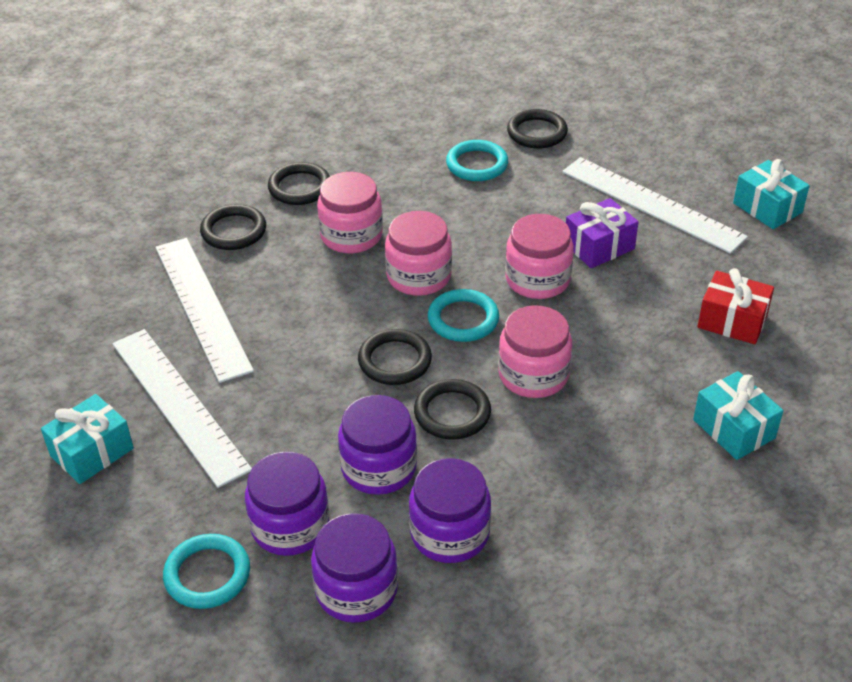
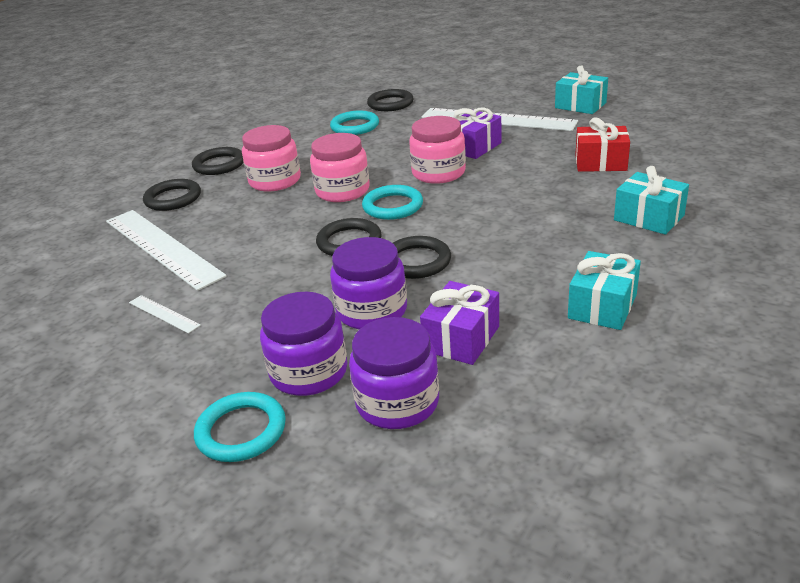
camera: 15 degrees left, 10 degrees down
turquoise gift [41,394,134,484] -> turquoise gift moved to [568,251,641,330]
white ruler [112,329,252,488] -> white ruler [129,295,201,333], size x0.43
purple jar [409,458,491,563] -> purple gift [420,281,499,365]
pink jar [498,305,572,398] -> none

